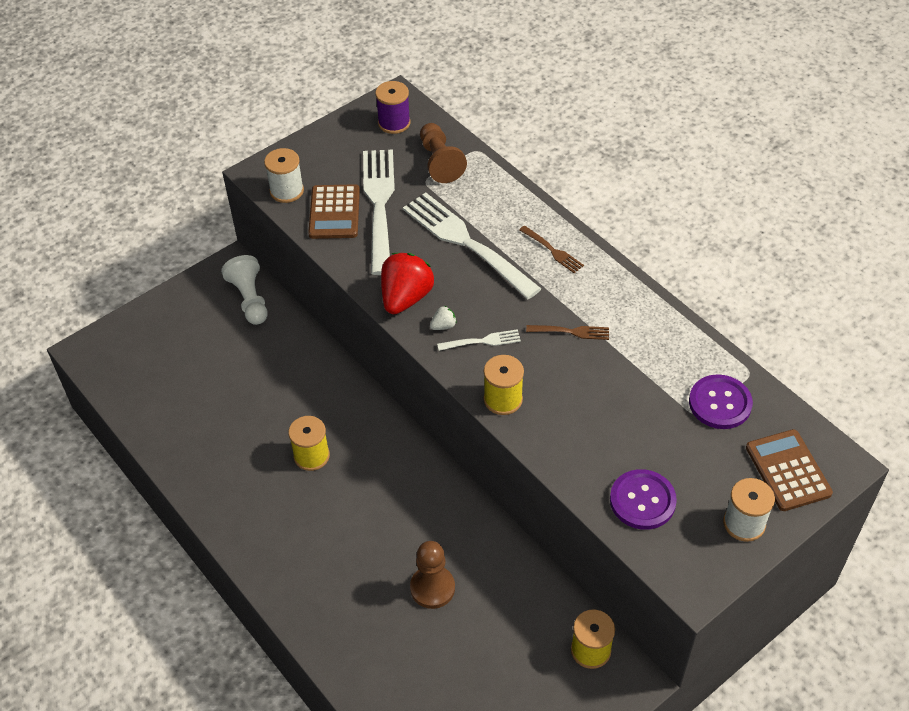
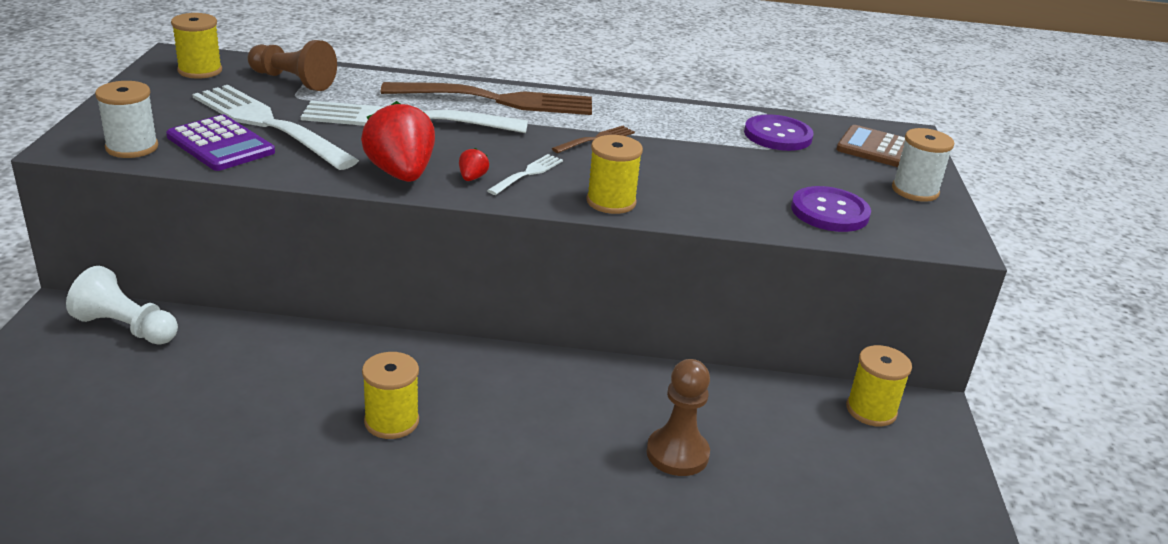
camera: 50 degrees left, 20 degrees down
brown calculator [308,184,360,239] -> purple calculator [166,115,275,171]
purple spool [375,81,411,134] -> yellow spool [171,13,222,79]
white strawberry [430,306,457,330] -> red strawberry [459,148,489,181]
brown fork [519,226,584,273] -> brown fork [381,82,592,115], size x2.25

